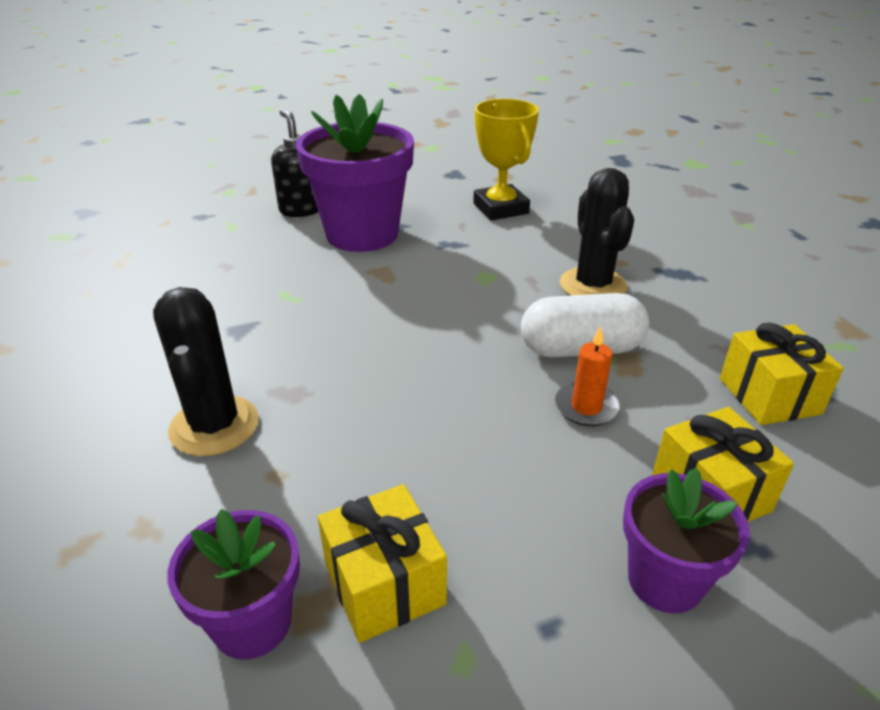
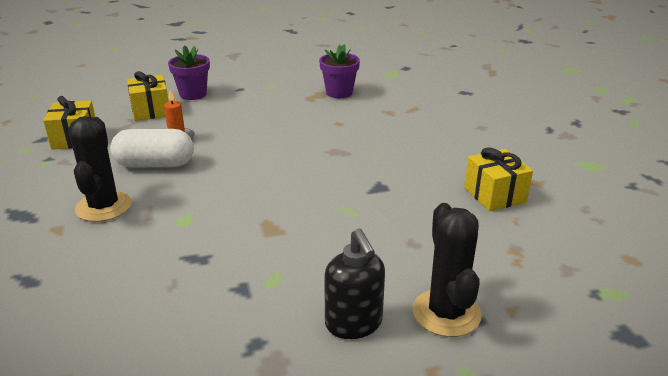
camera: 175 degrees left, 5 degrees down
black cactus [153,287,259,456] -> black cactus moved to [412,203,482,337]
purple flower pot [296,94,414,252] -> none
yellow gift [318,484,447,643] -> yellow gift moved to [464,147,533,211]
yellow trophy [473,99,539,220] -> none

